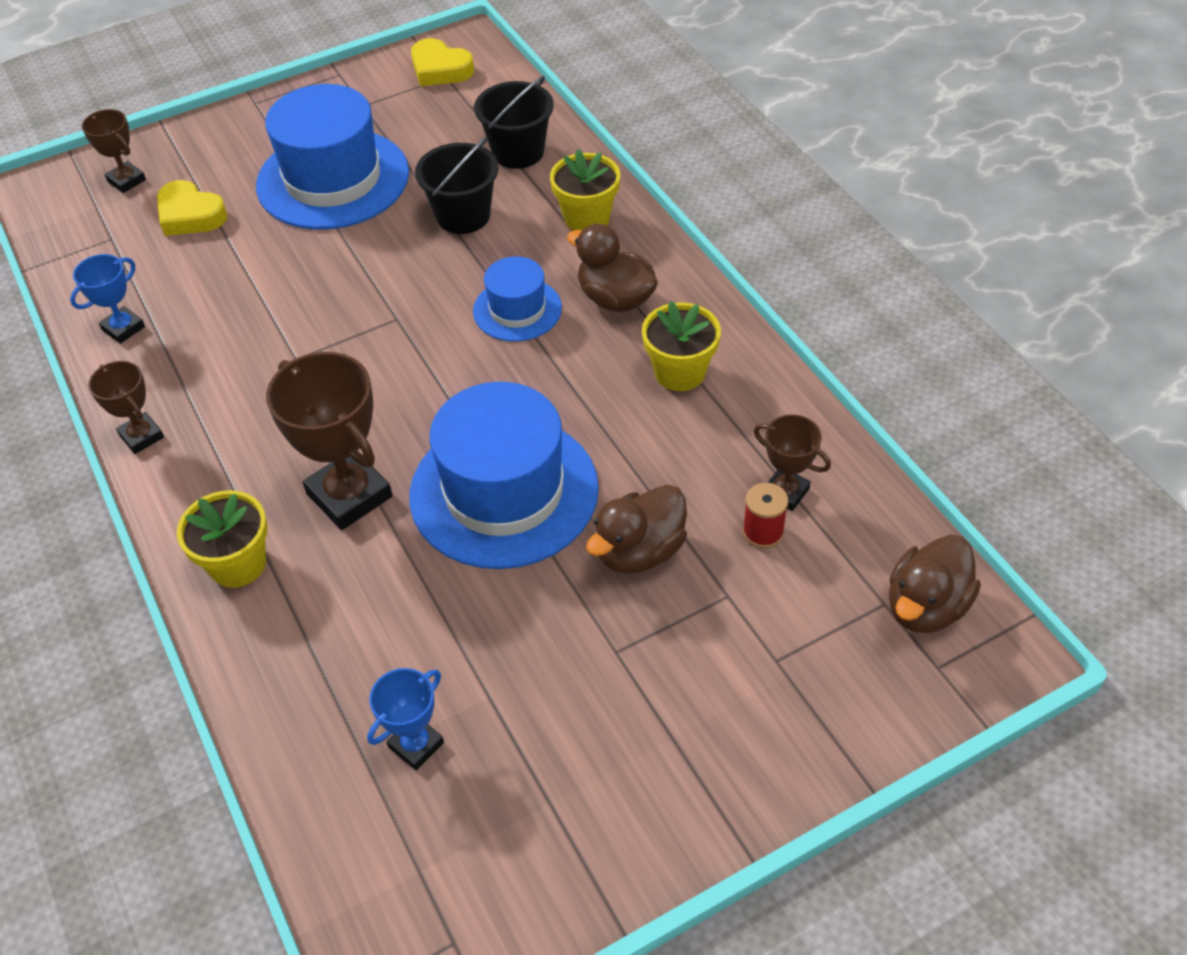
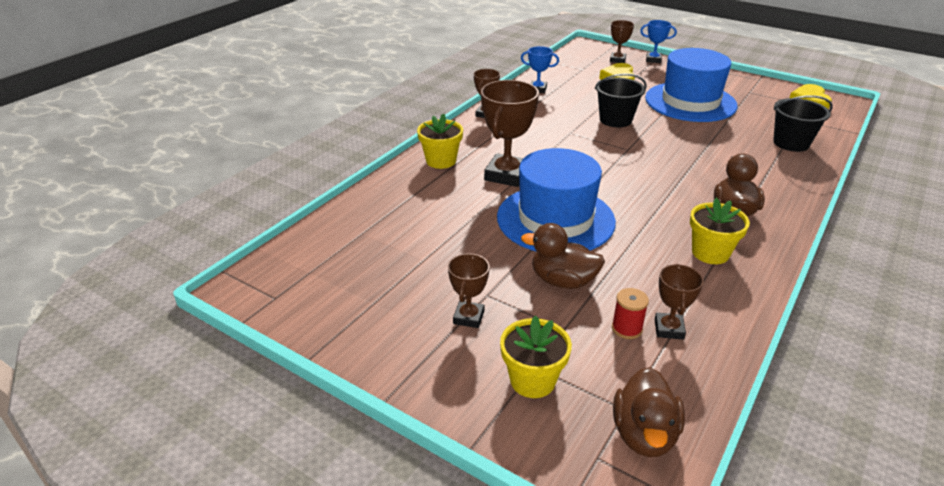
camera: 60 degrees right, 15 degrees down
blue trophy [367,668,444,770] -> blue trophy moved to [640,20,677,63]
black bucket [415,137,499,234] -> black bucket moved to [595,73,647,127]
blue hat [473,256,562,342] -> none
yellow flower pot [550,149,620,231] -> yellow flower pot moved to [500,315,572,398]
brown duck [889,535,981,633] -> brown duck turned 90 degrees counterclockwise [613,367,685,457]
none -> brown trophy [448,253,490,328]

